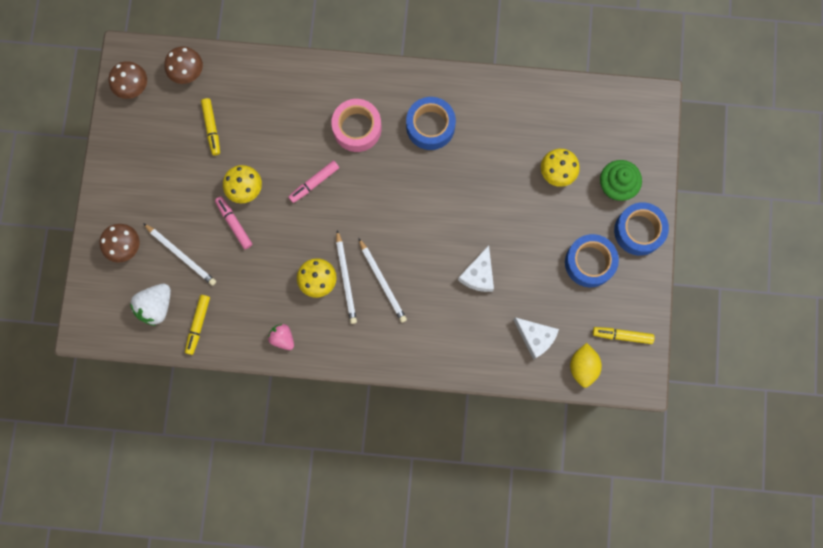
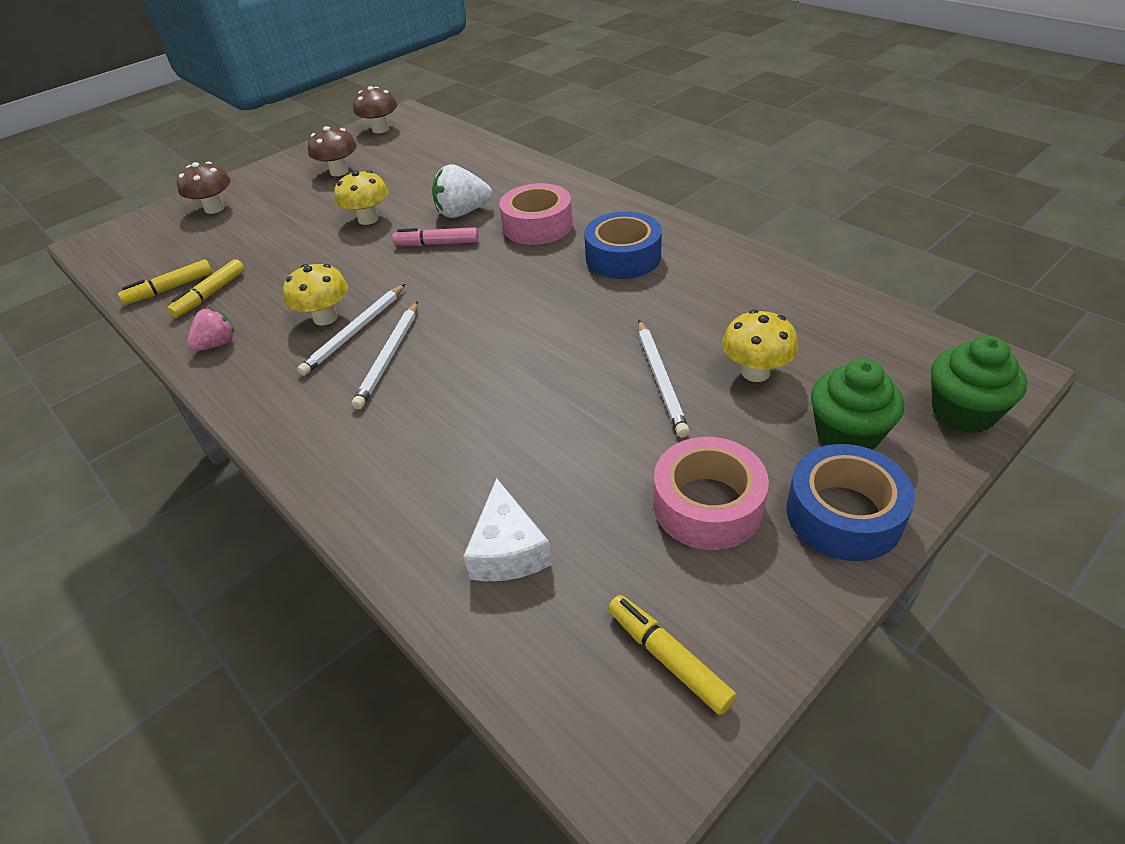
camera: 45 degrees right, 35 degrees down
white strawberry [130,284,171,326] -> white strawberry moved to [432,164,492,218]
white pencil [143,223,216,286] -> white pencil moved to [638,320,690,437]
brown mushroom [164,46,203,84] -> brown mushroom moved to [308,126,357,176]
yellow marker [201,98,220,155] -> yellow marker moved to [167,259,245,318]
pink marker [215,196,252,249] -> none
pink strawberry [268,324,294,350] -> pink strawberry turned 45 degrees clockwise [187,309,234,351]
white cheese [458,245,494,292] -> none
blue tape [565,234,619,287] -> pink tape [653,437,769,550]
yellow lemon [570,343,602,388] -> none
none -> green cupcake [931,336,1027,433]

